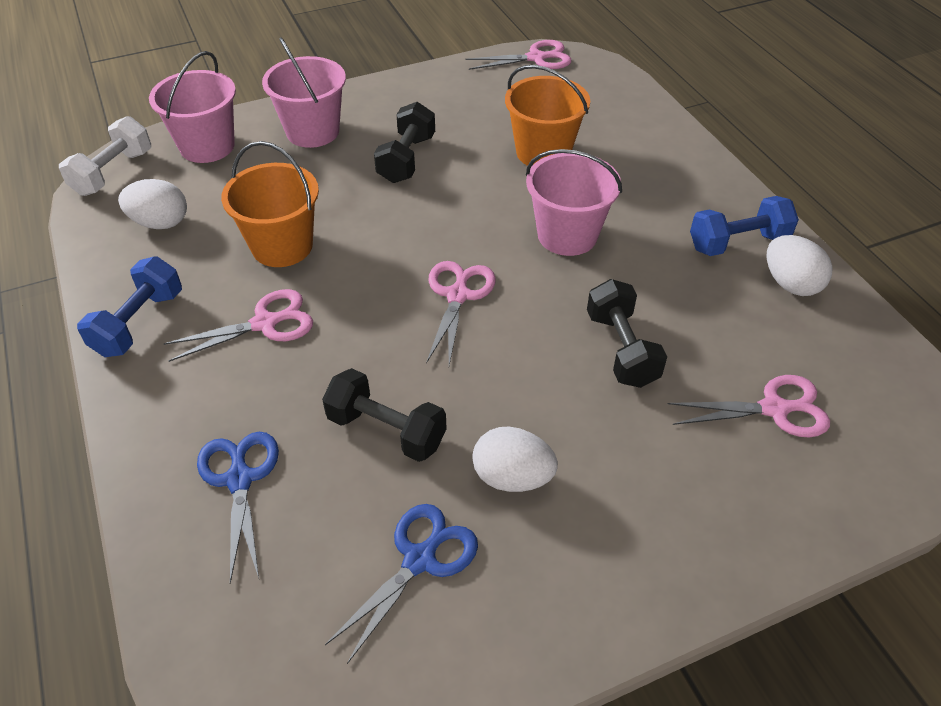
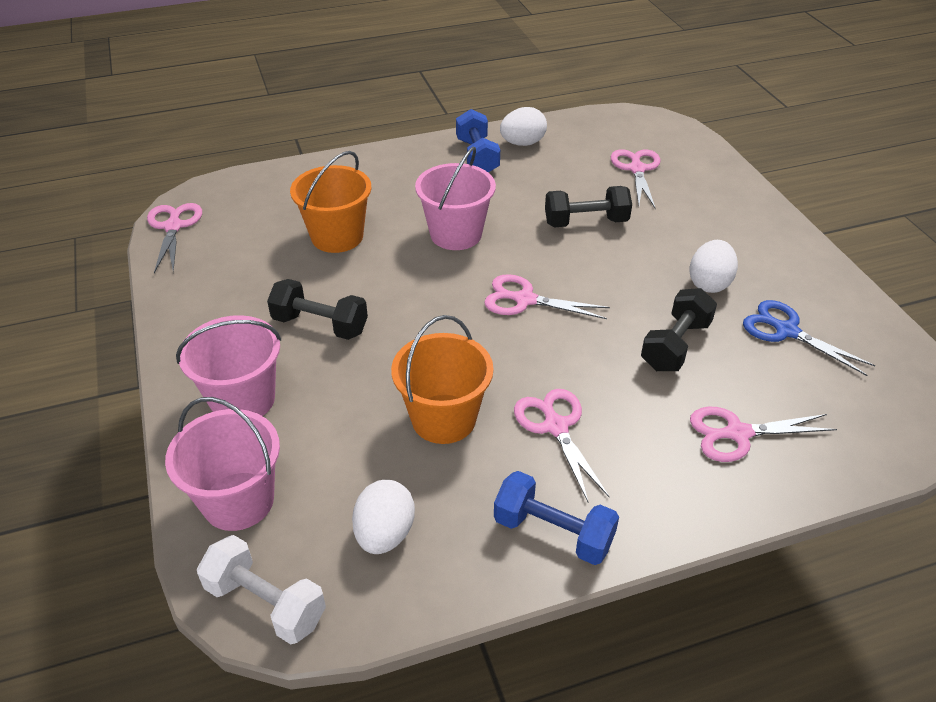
camera: 85 degrees left, 5 degrees down
blue scissors [197,432,279,583] -> pink scissors [690,407,837,462]

